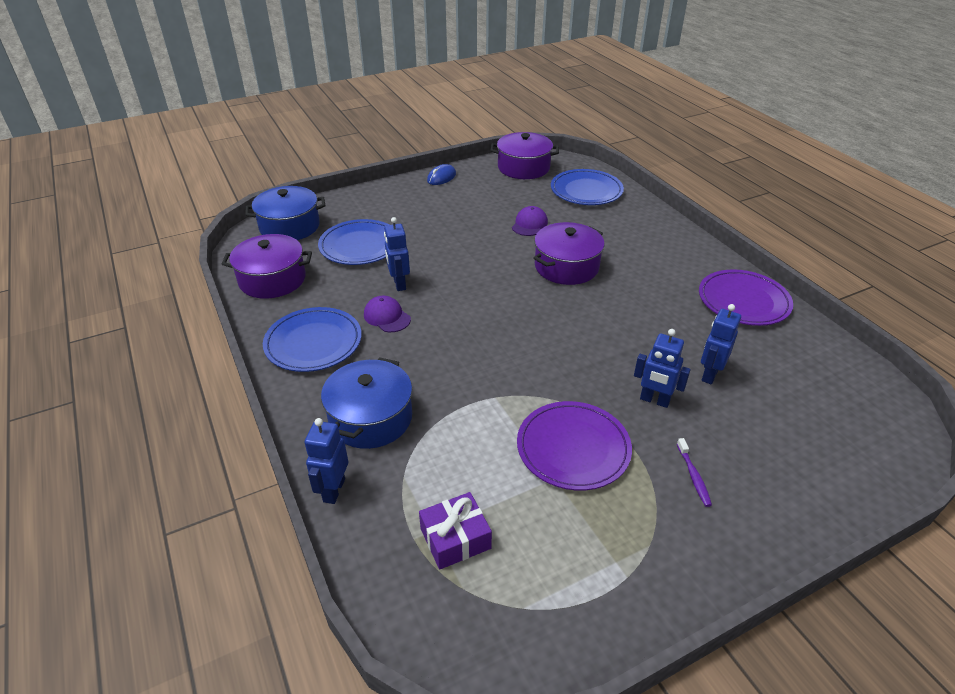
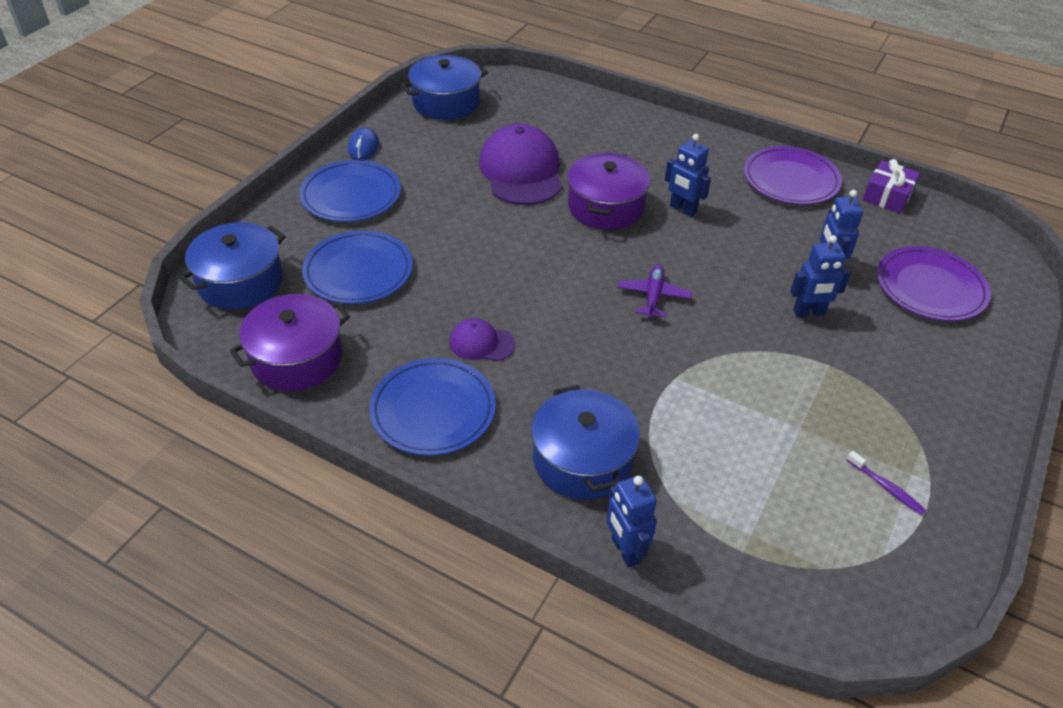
camera: 35 degrees left, 5 degrees up
blue robot [384,217,410,291] -> blue robot moved to [665,134,711,217]
purple gift [419,492,492,570] -> purple gift moved to [862,159,920,213]
purple pot [490,132,559,179] -> blue pot [401,55,488,120]
purple cap [512,206,548,236] -> purple cap [479,124,562,205], size x2.02
purple plate [517,401,632,491] -> purple plate moved to [877,246,991,321]
blue plate [551,169,624,205] -> blue plate moved to [299,160,401,222]
purple toothbrush [677,438,712,507] -> purple toothbrush moved to [847,451,926,515]
none -> purple plane [617,264,692,318]

